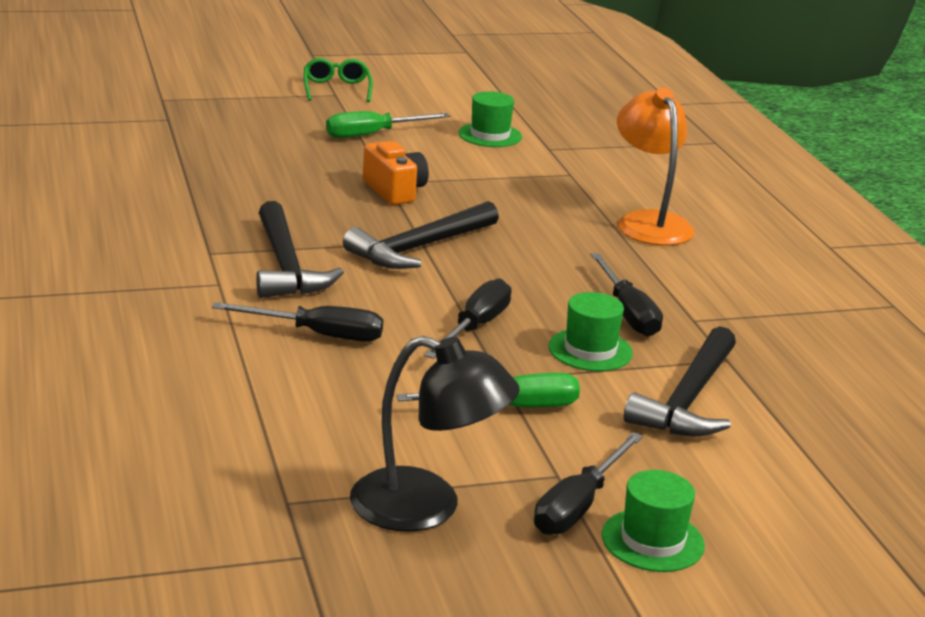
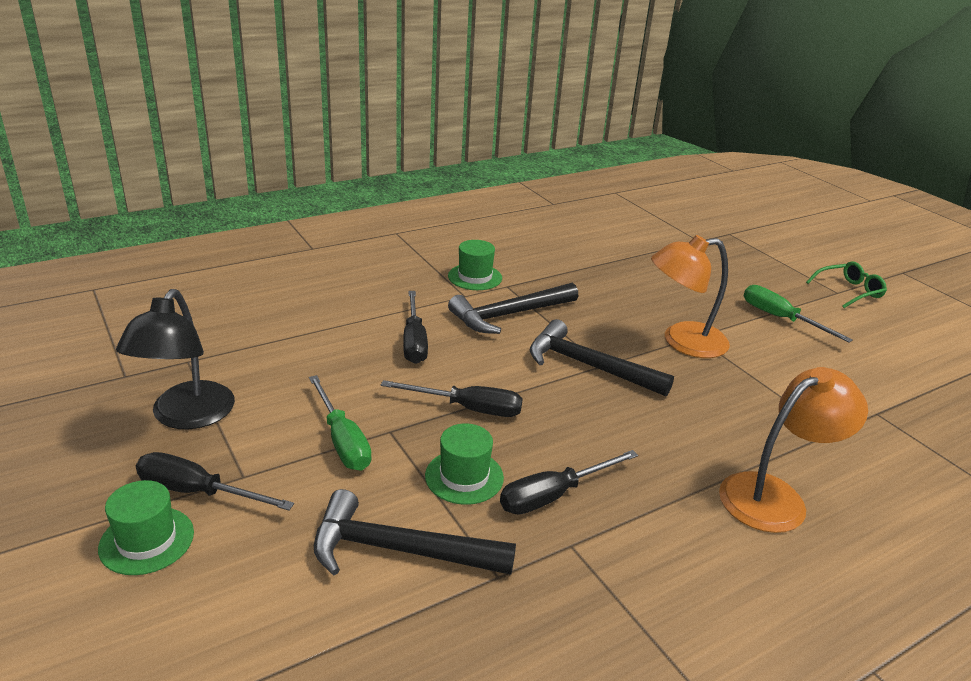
camera: 75 degrees right, 5 degrees up
orange camera [363,141,429,205] -> orange lamp [651,235,730,358]
green hat [458,91,522,147] -> green hat moved to [448,240,502,290]

